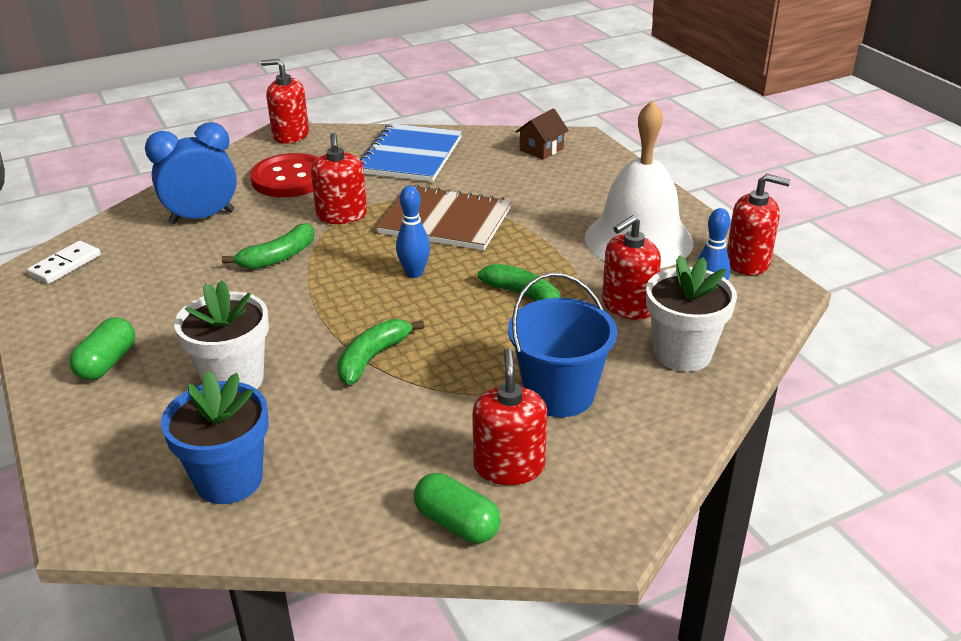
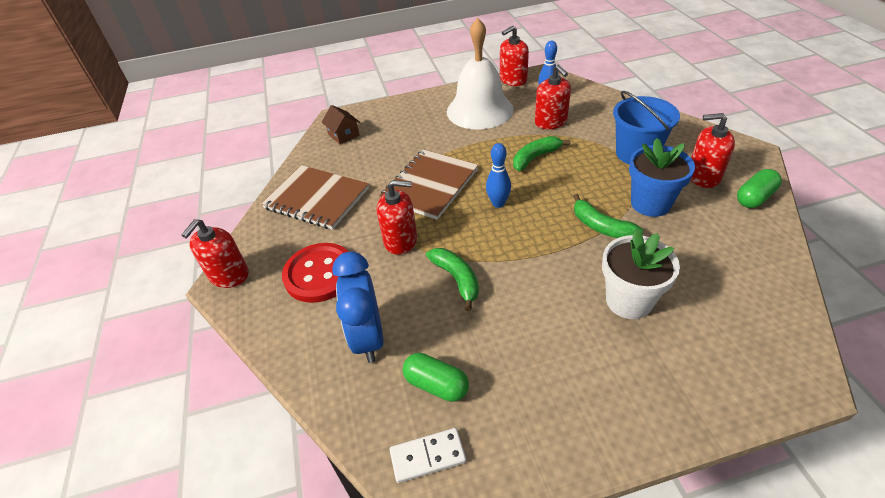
camera: 75 degrees left, 10 degrees up
white domino [27,241,101,284] -> white domino turned 60 degrees counterclockwise [390,428,466,483]
green capsule [69,317,135,380] -> green capsule moved to [403,353,469,402]
blue flower pot [161,371,269,504] -> blue flower pot moved to [629,138,695,217]
blue notebook [360,124,462,182] -> brown notebook [262,165,369,230]
white flower pot [646,255,737,372] -> none
red soap dispenser [727,174,790,275] -> red soap dispenser turned 150 degrees counterclockwise [500,26,529,86]

